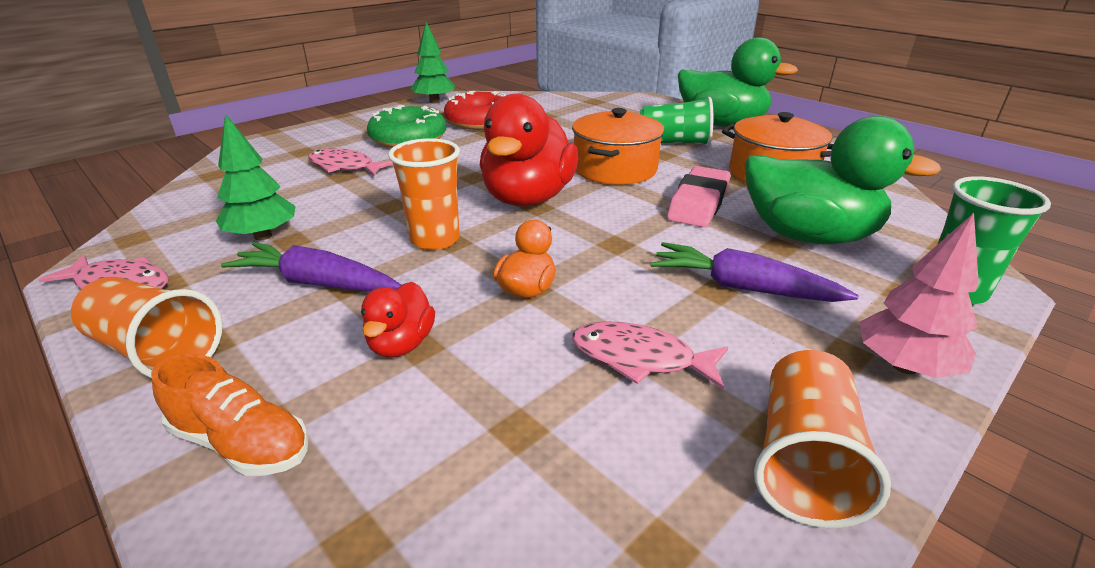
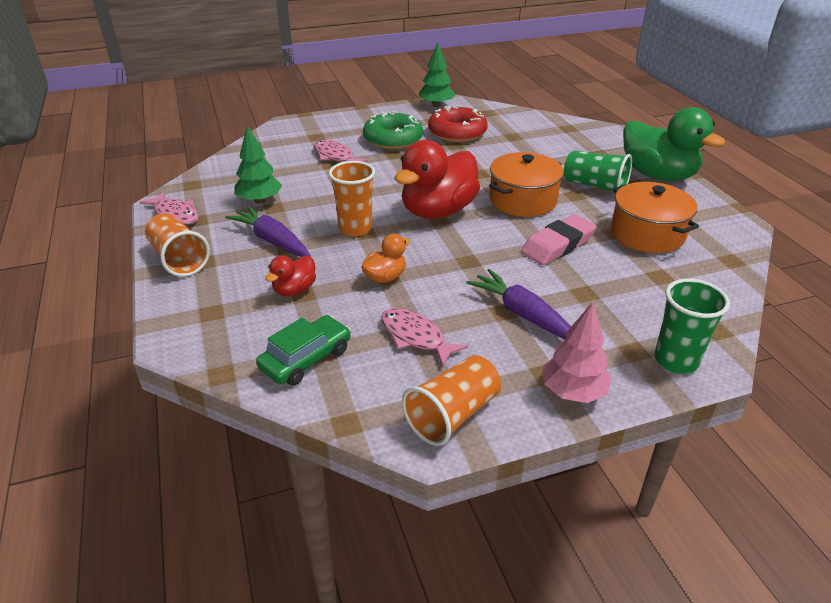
camera: 25 degrees right, 5 degrees up
orange shoe [151,354,309,476] -> none
green duck [745,116,941,244] -> none
none -> green car [256,315,351,386]

